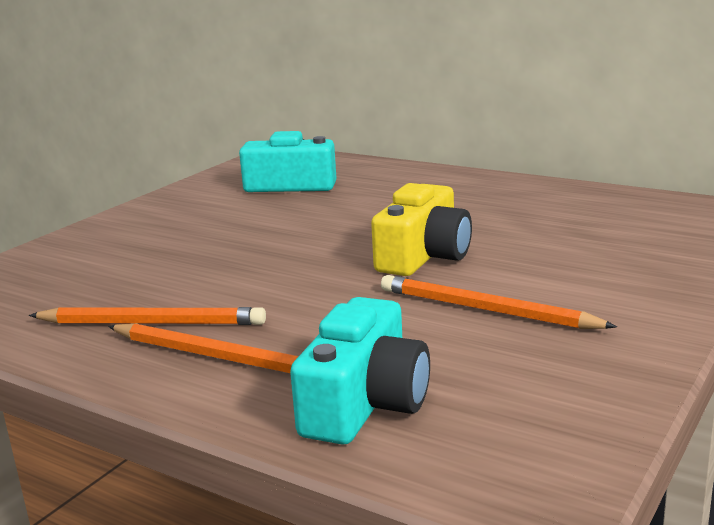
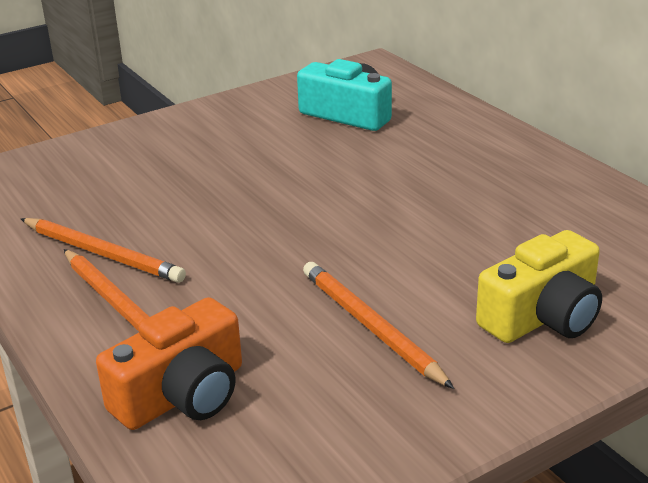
camera: 25 degrees right, 10 degrees up
turquoise camera [290,297,430,445] -> orange camera [96,297,242,430]
yellow camera [371,183,472,276] -> yellow camera moved to [476,230,602,343]

